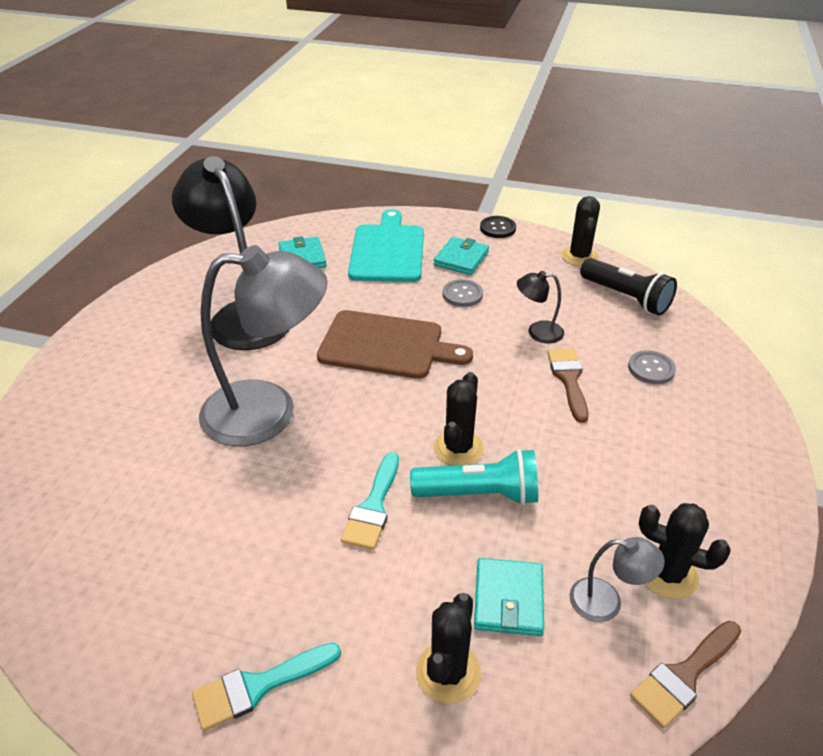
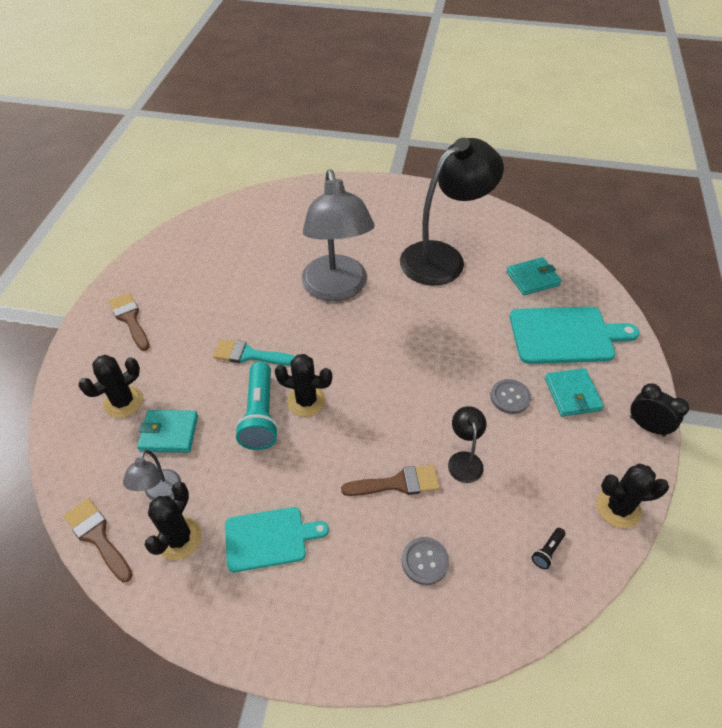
camera: 85 degrees right, 10 degrees up
turquoise brush [192,643,341,731] -> brown brush [109,293,150,351]
brown cutting board [317,310,473,379] -> none
black cactus [416,593,481,704] -> black cactus turned 60 degrees counterclockwise [78,355,143,418]
turquoise wallet [434,237,489,275] -> turquoise wallet turned 60 degrees clockwise [545,368,604,417]
black button [480,216,516,238] -> black clock [630,383,689,437]
black flashlight [580,258,677,316] -> black flashlight [532,528,566,569], size x0.42
none -> turquoise cutting board [225,507,329,572]

